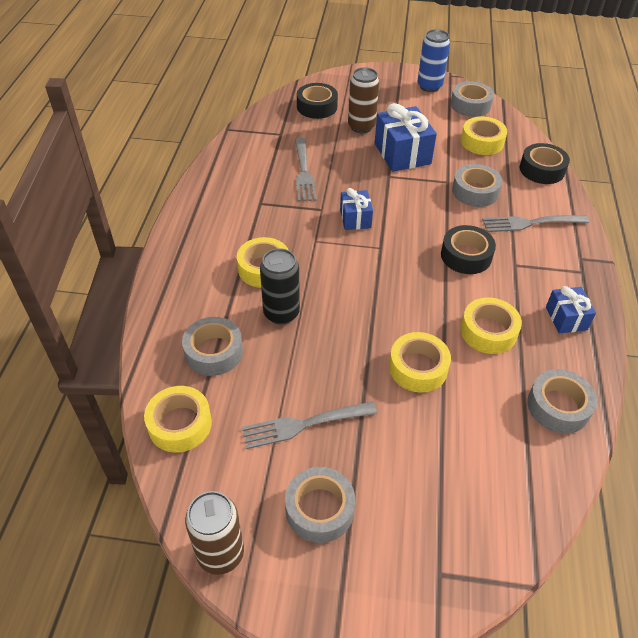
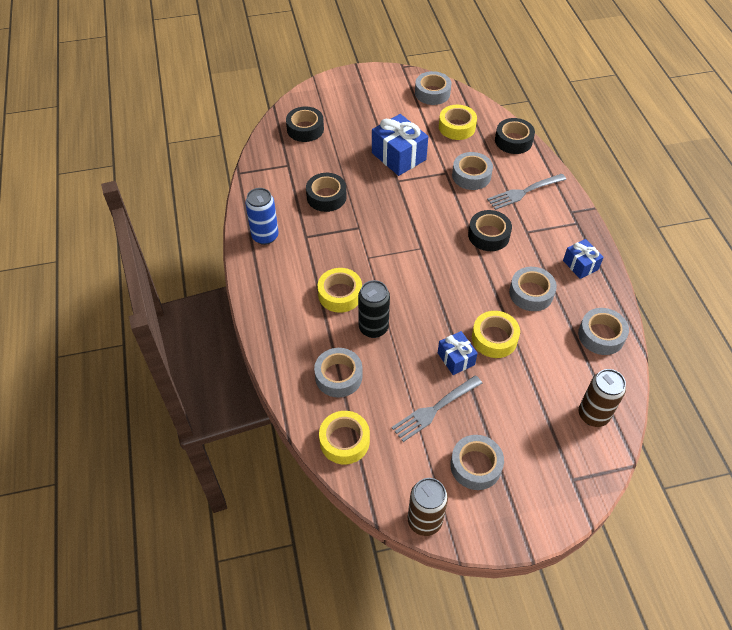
camera: 20 degrees left, 5 degrees up
grey fork [295,138,317,202] -> black tape [306,173,347,212]
blue gift [340,188,373,230] -> blue gift moved to [438,331,478,375]
brown can [348,67,379,133] -> brown can moved to [578,369,626,427]
blue can [418,29,450,92] -> blue can moved to [245,188,279,245]
yellow tape [460,298,522,354] -> grey tape [509,267,557,311]

